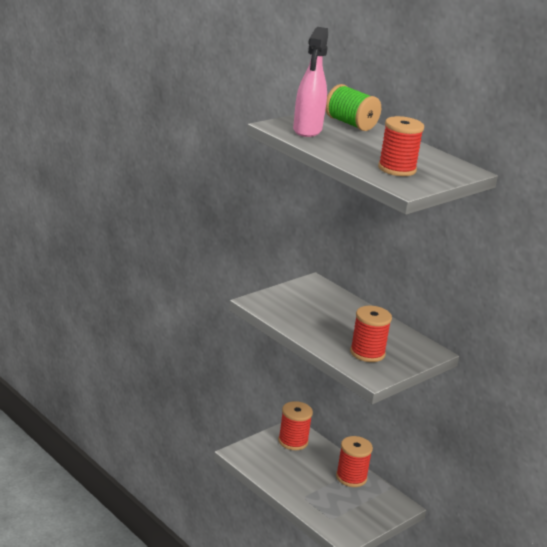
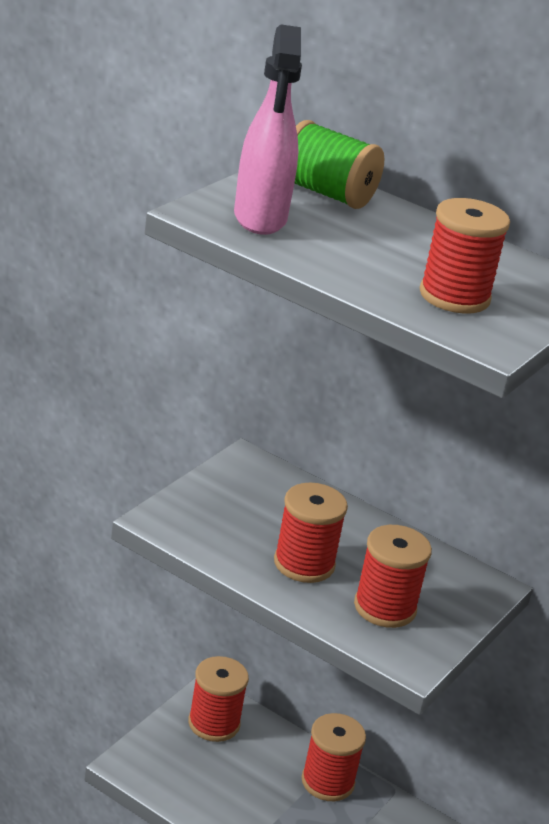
camera: 15 degrees left, 5 degrees up
none -> red spool [274,483,348,583]

